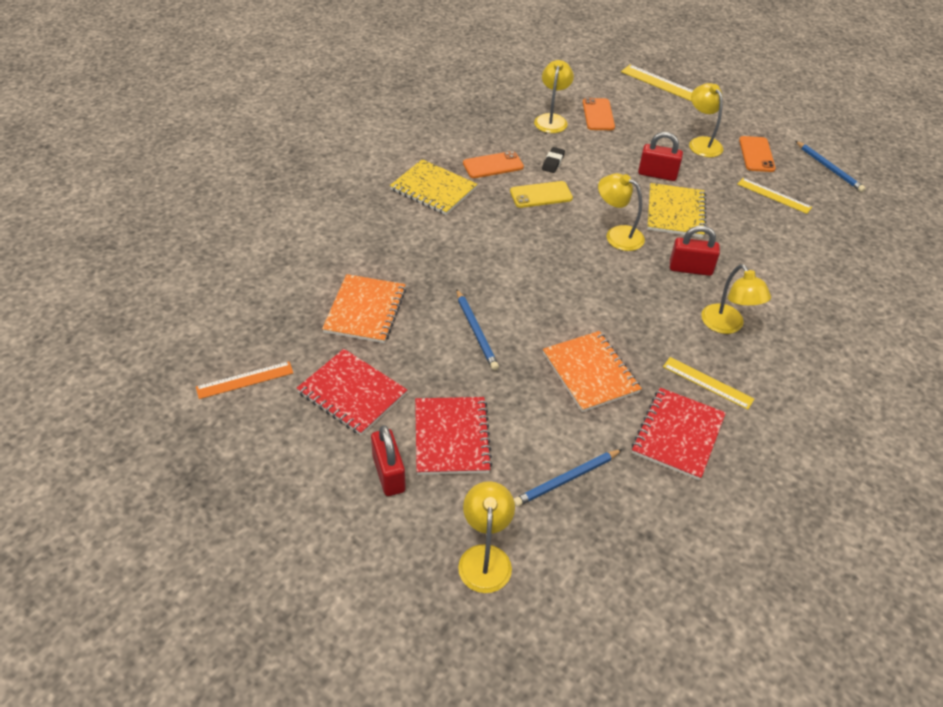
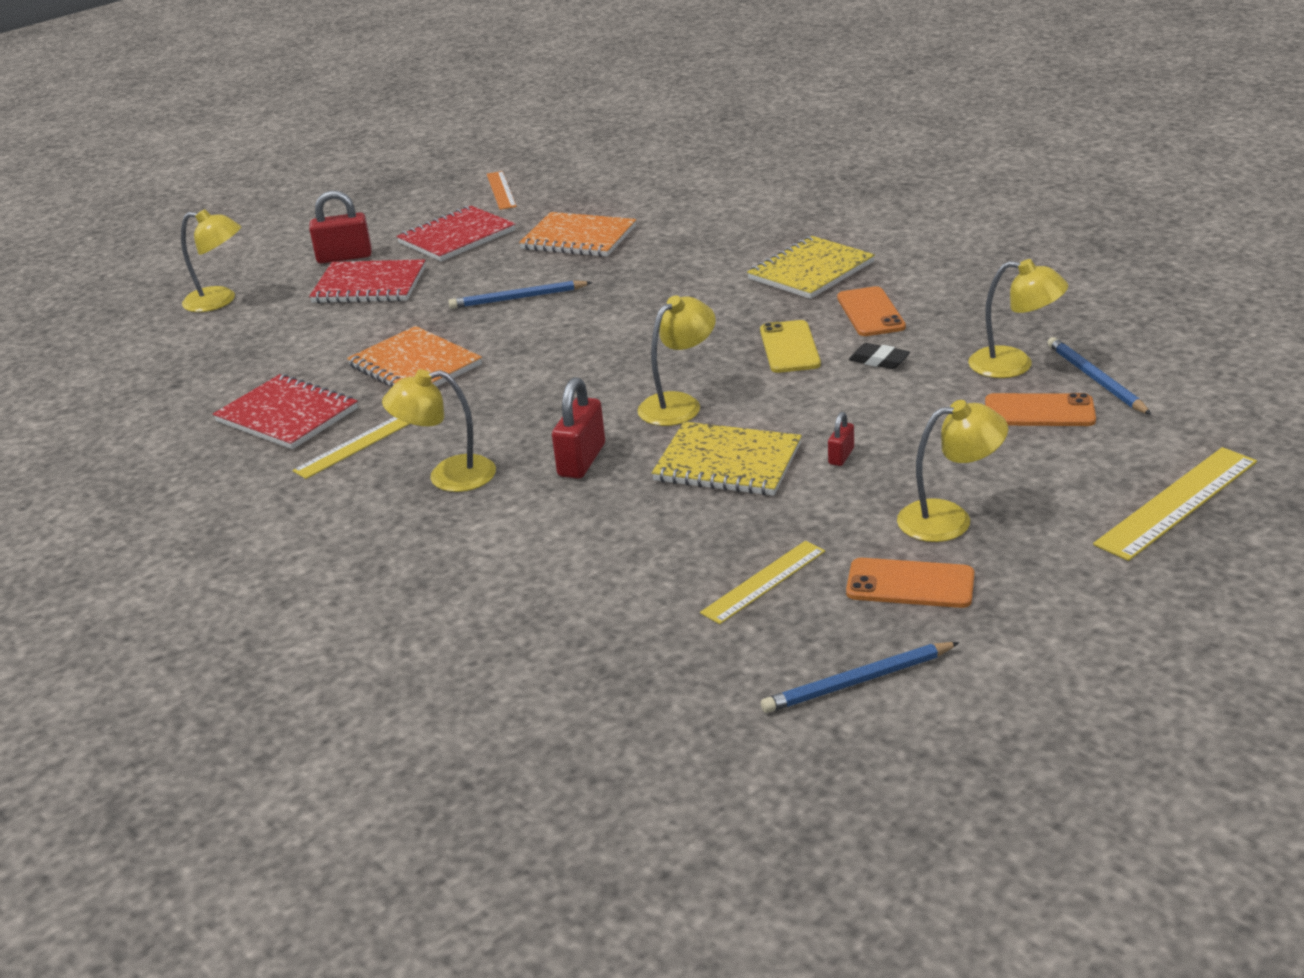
camera: 105 degrees right, 15 degrees down
blue pencil [514,449,623,507] -> blue pencil moved to [1047,337,1152,415]
orange notebook [543,331,642,412] -> orange notebook turned 60 degrees clockwise [347,326,482,387]
red padlock [638,132,683,181] -> red padlock [828,412,854,466], size x0.53

